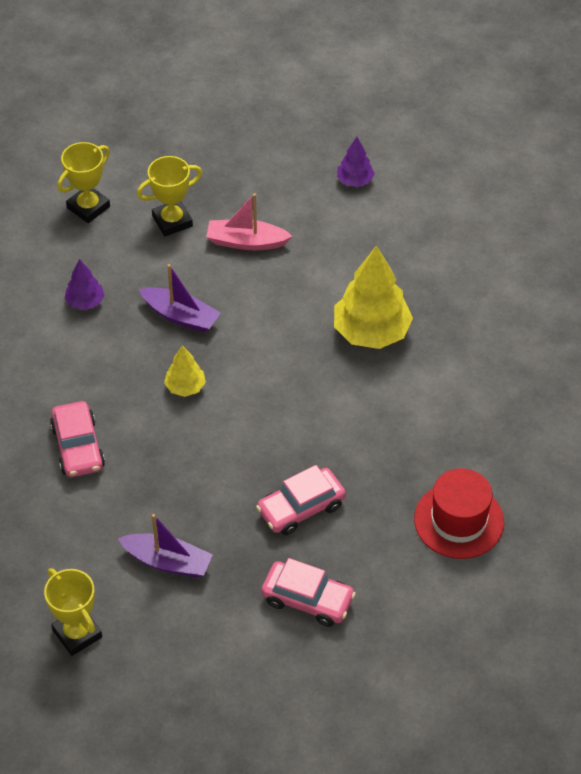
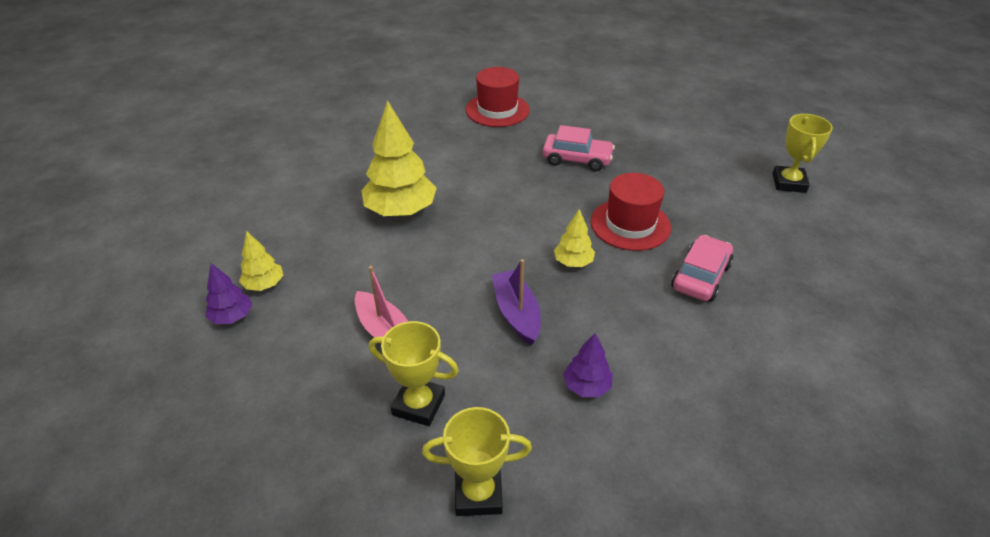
camera: 135 degrees left, 10 degrees down
purple boat [118,514,213,578] -> none
pink car [261,558,356,627] -> none
none -> yellow tree [239,231,283,291]
none -> red hat [591,173,671,251]

